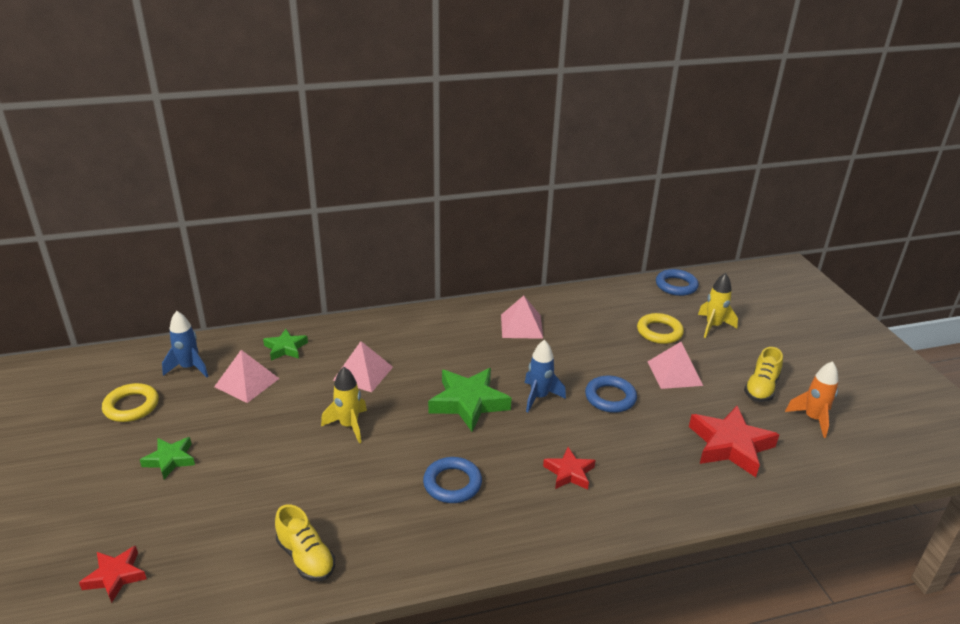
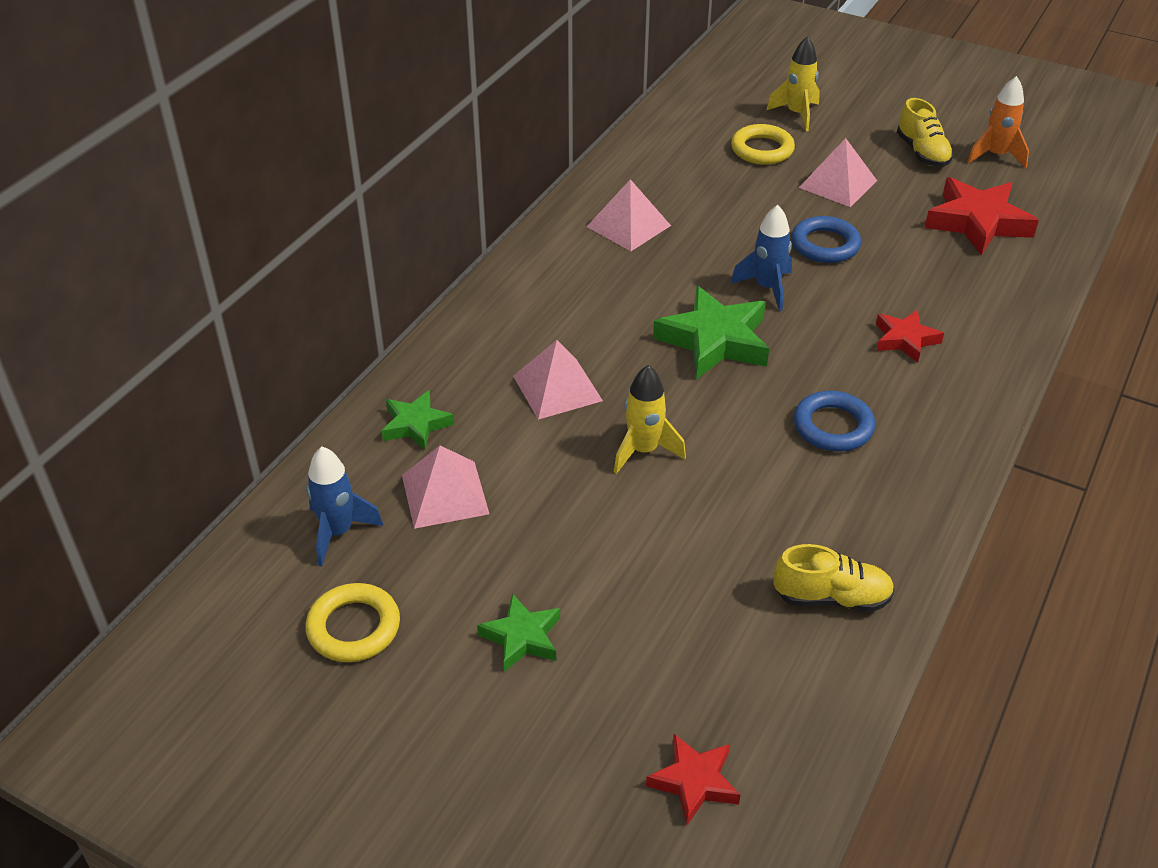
camera: 45 degrees left, 10 degrees up
blue ring [656,269,699,296] -> none

